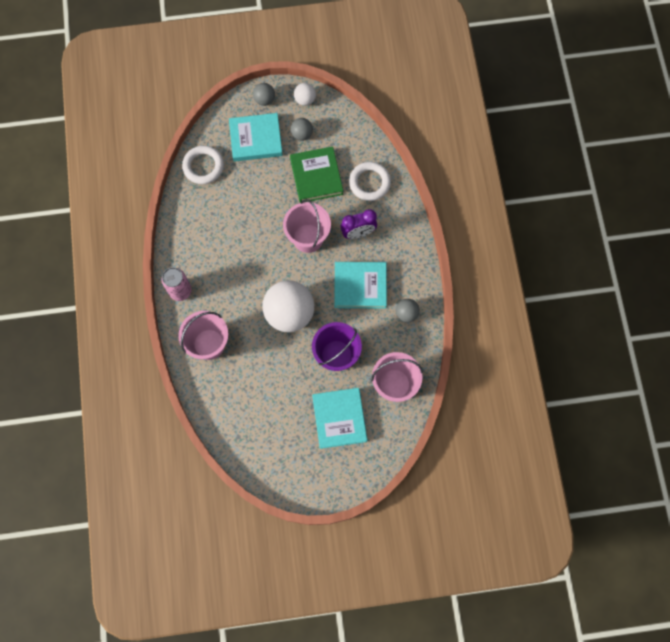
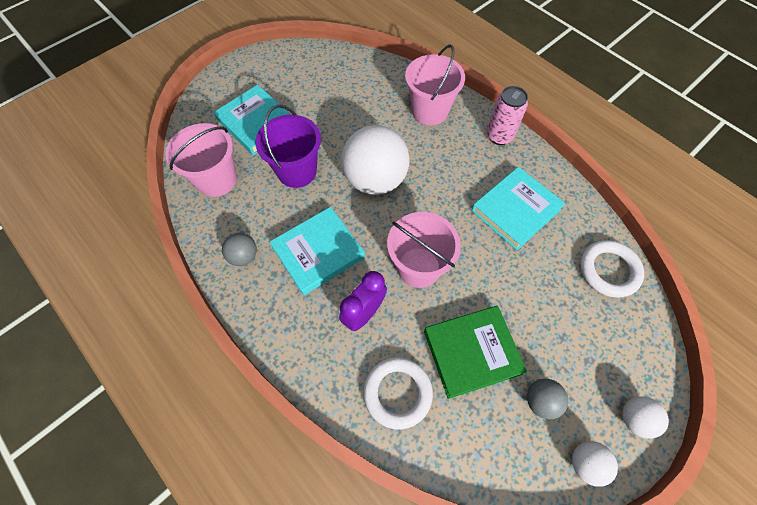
camera: 145 degrees right, 10 degrees down
turquoise book [229,113,283,162] -> turquoise book moved to [471,167,565,250]
grey ball [253,83,275,106] -> white ball [622,396,669,438]
green book [290,146,343,202] -> green book turned 60 degrees counterclockwise [424,306,527,399]

